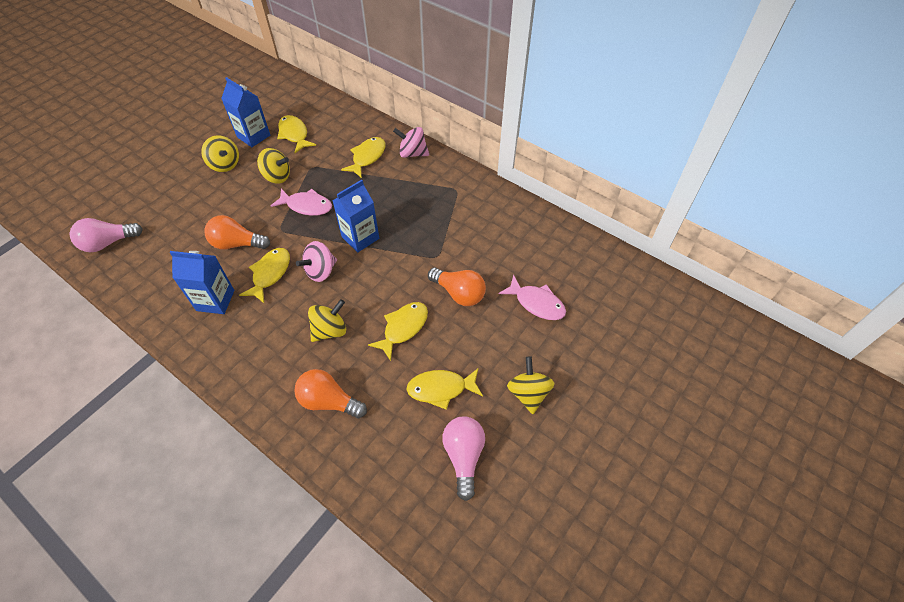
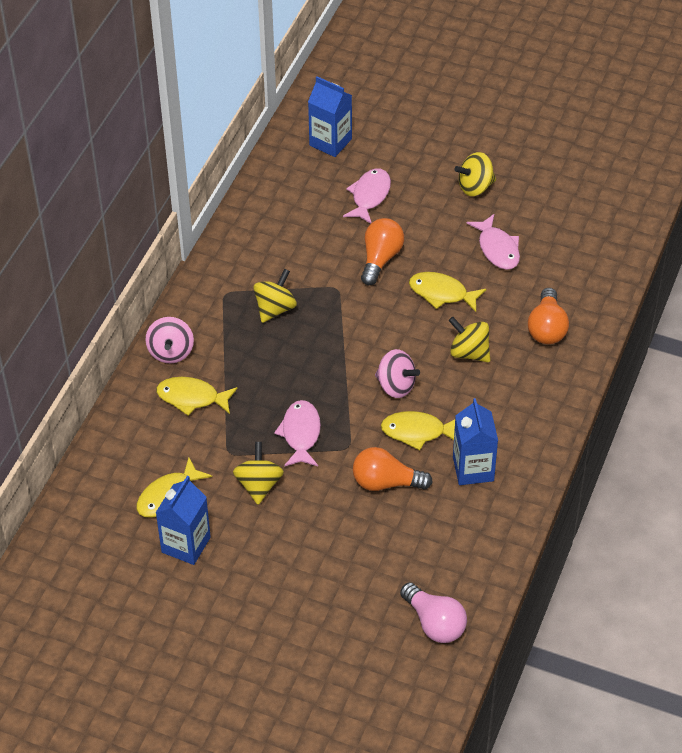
camera: 105 degrees left, 5 degrees down
yellow spinning top [201,135,239,172] -> yellow spinning top moved to [253,269,297,323]
orange light bulb [204,215,270,249] -> orange light bulb turned 105 degrees clockwise [353,447,433,491]
blue carton [332,180,379,253] -> blue carton moved to [308,76,352,157]
yellow fish [406,368,483,410] -> pink fish [466,214,520,270]
pink light bulb [442,417,485,501] -> none

